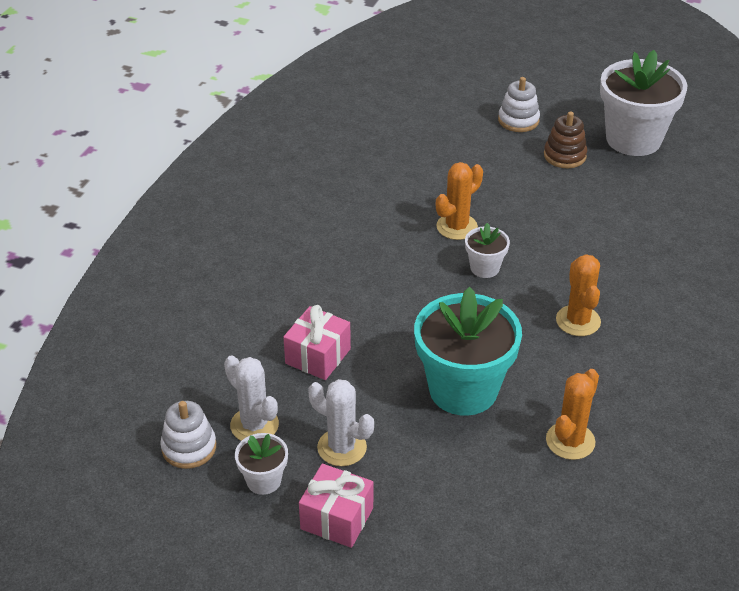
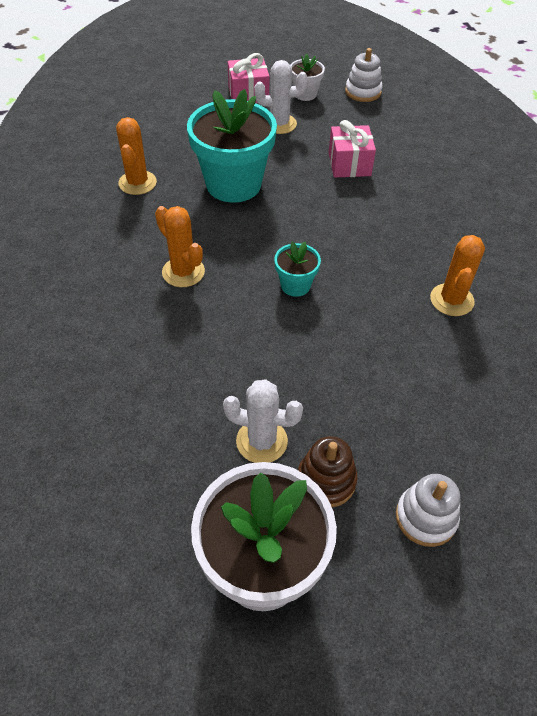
camera: 145 degrees right, 10 degrees up
white cactus [224,356,279,441] -> white cactus moved to [223,379,303,463]
orange cactus [436,162,483,240] -> orange cactus moved to [430,235,485,316]
white flower pot [465,223,510,278] -> turquoise flower pot [274,242,321,297]

